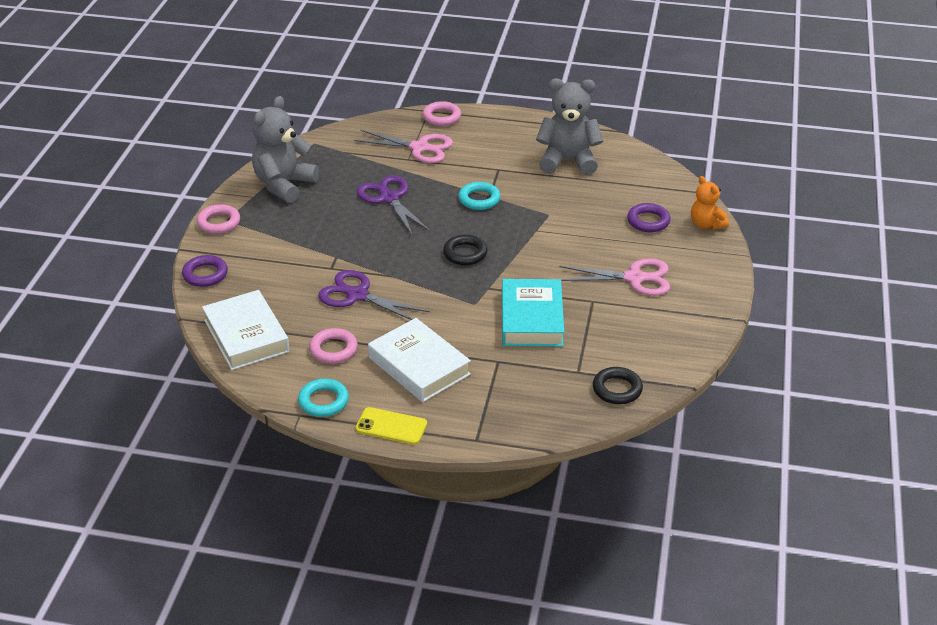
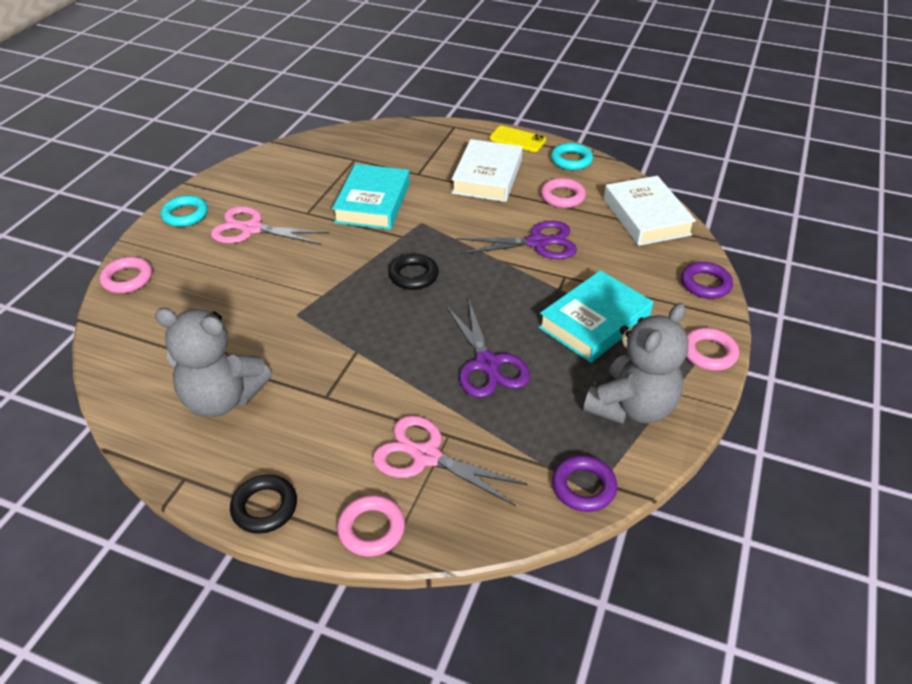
camera: 170 degrees left, 5 degrees up
purple scissors [318,270,430,320] -> purple scissors turned 45 degrees counterclockwise [457,221,577,259]
white book [368,318,471,402] -> white book turned 45 degrees clockwise [452,139,523,202]
turquoise ring [458,182,501,210] -> turquoise ring moved to [161,195,208,227]
black ring [593,367,643,404] -> black ring moved to [230,475,297,534]
purple ring [627,203,671,232] -> purple ring moved to [552,455,617,512]
orange teddy bear [691,176,729,230] -> pink ring [100,257,152,293]
none -> turquoise book [539,270,653,363]

